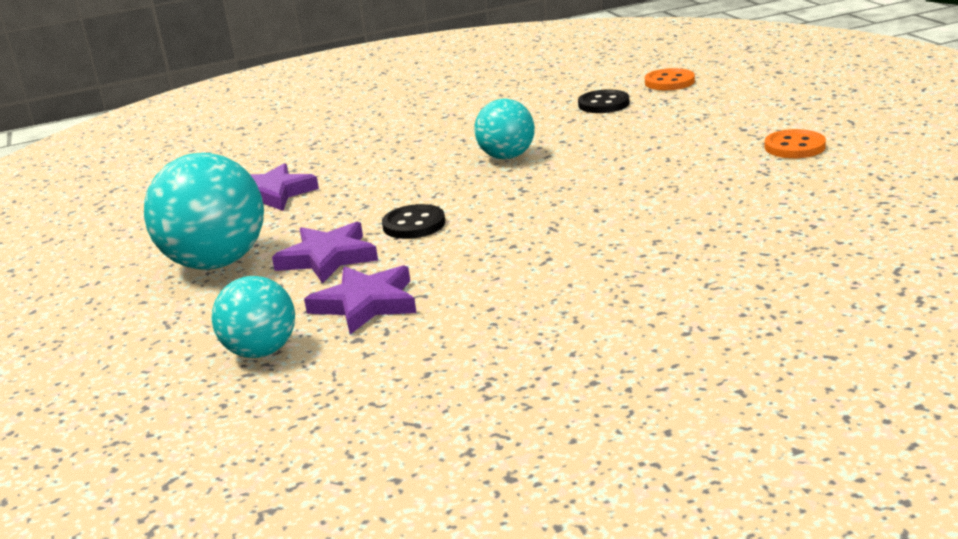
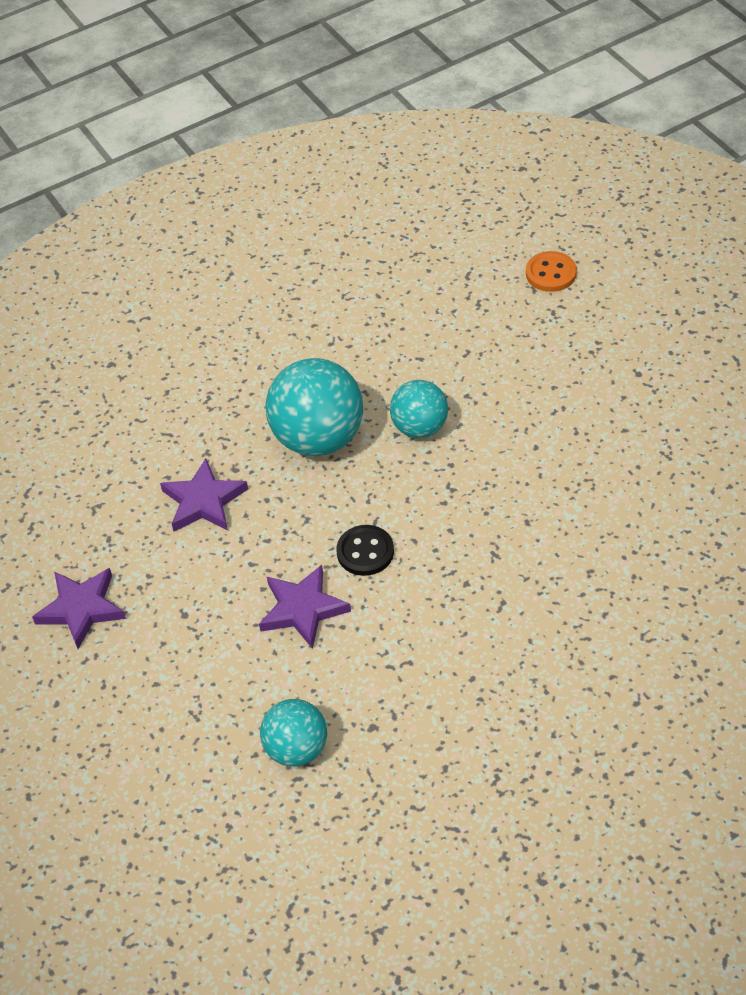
camera: 10 degrees left, 25 degrees up
turquoise ball [144,153,264,270] -> turquoise ball moved to [266,358,363,456]
purple star [304,265,417,335] -> purple star moved to [32,568,126,649]
black button [578,89,630,113] -> none
orange button [765,129,826,158] -> none

